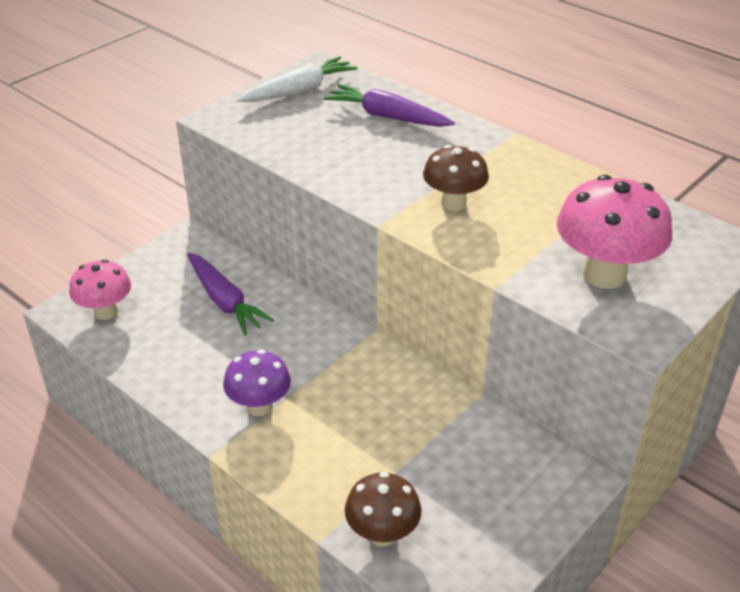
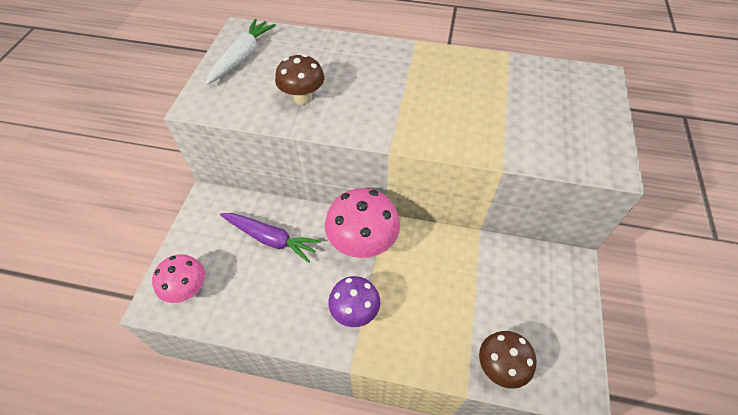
camera: 30 degrees left, 15 degrees up
purple carrot [324,84,455,127] -> none
brown mushroom [423,145,489,211] -> brown mushroom moved to [275,54,325,105]
pink mushroom [556,175,672,289] -> pink mushroom moved to [325,188,400,258]

